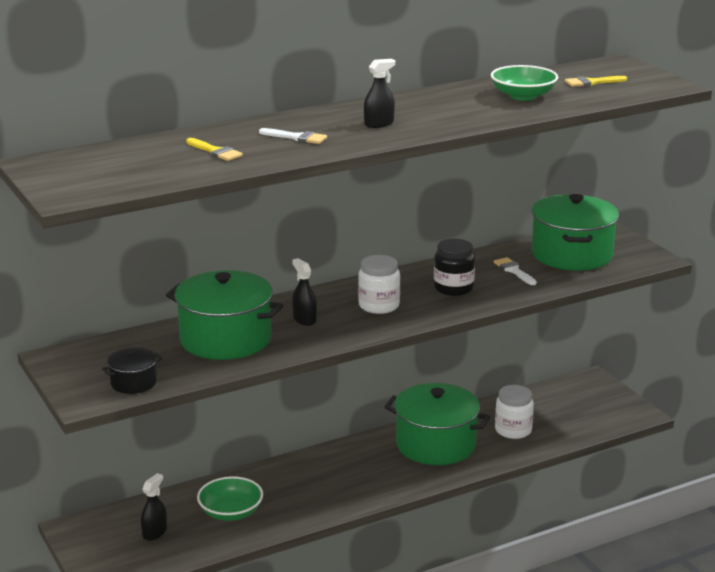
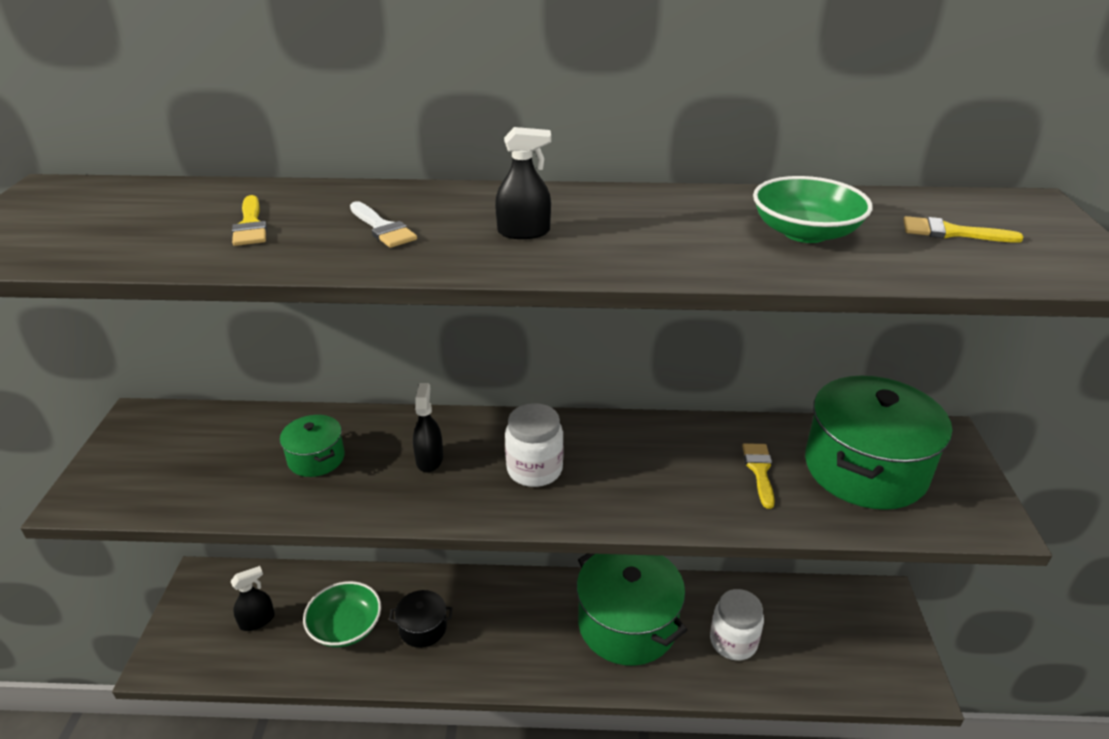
camera: 30 degrees right, 10 degrees up
black pot [102,347,162,394] -> black pot moved to [389,590,452,648]
green pot [166,270,283,360] -> green pot [280,415,345,477], size x0.48
black jar [434,238,475,296] -> none
white brush [494,257,537,285] -> yellow brush [742,443,775,509]

